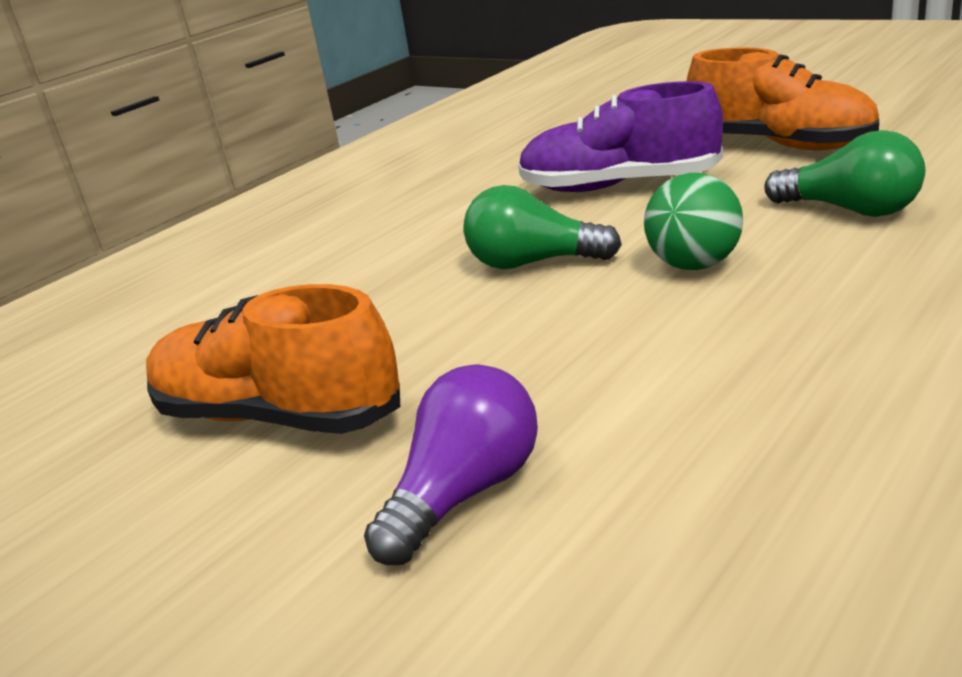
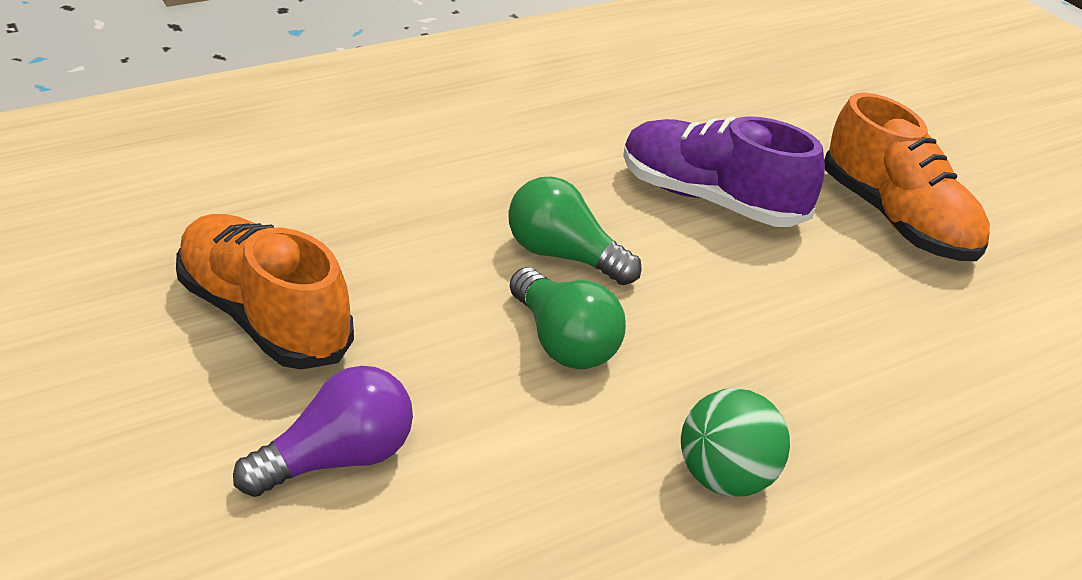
camera: 15 degrees right, 10 degrees up
green ball [644,173,743,270] -> green ball moved to [681,388,790,497]
green light bulb [764,130,925,217] -> green light bulb moved to [510,267,626,369]

